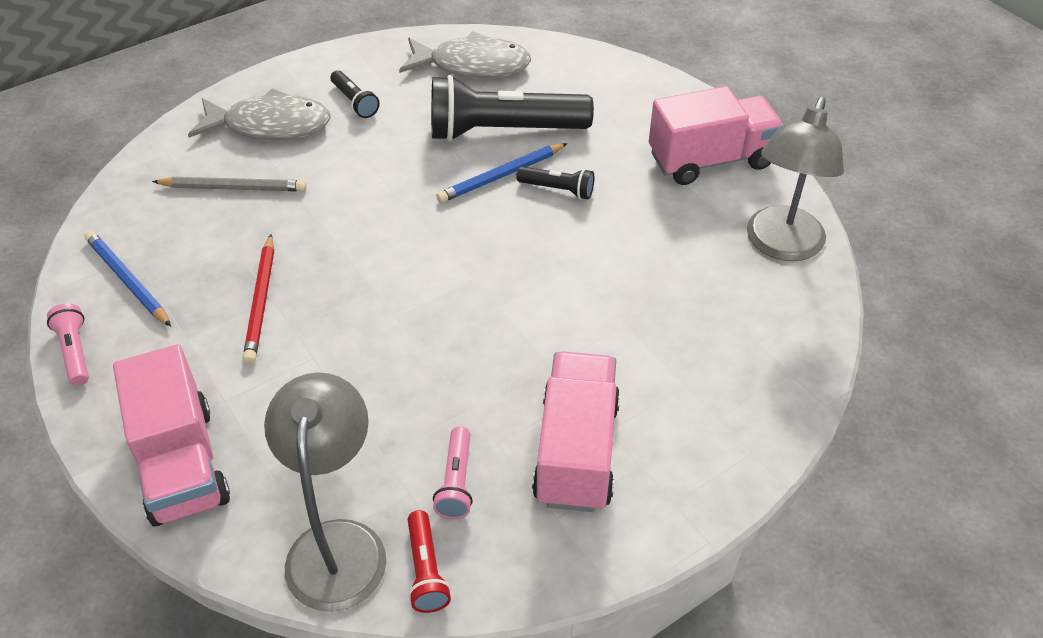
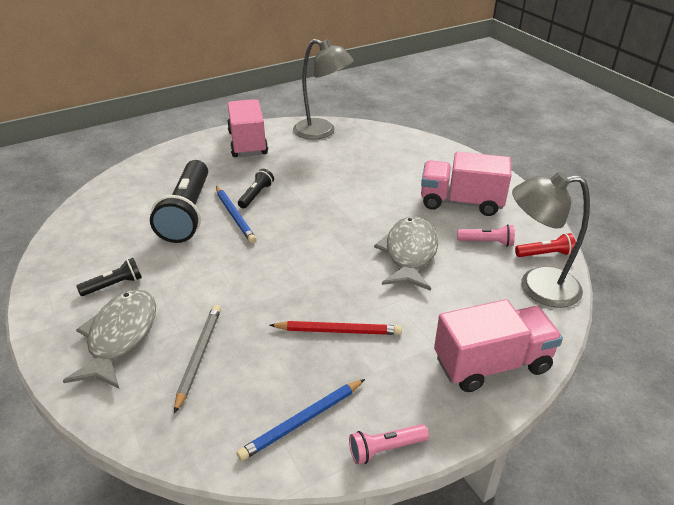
camera: 85 degrees left, 10 degrees down
grey fish [399,32,531,78] -> grey fish moved to [374,216,438,291]

